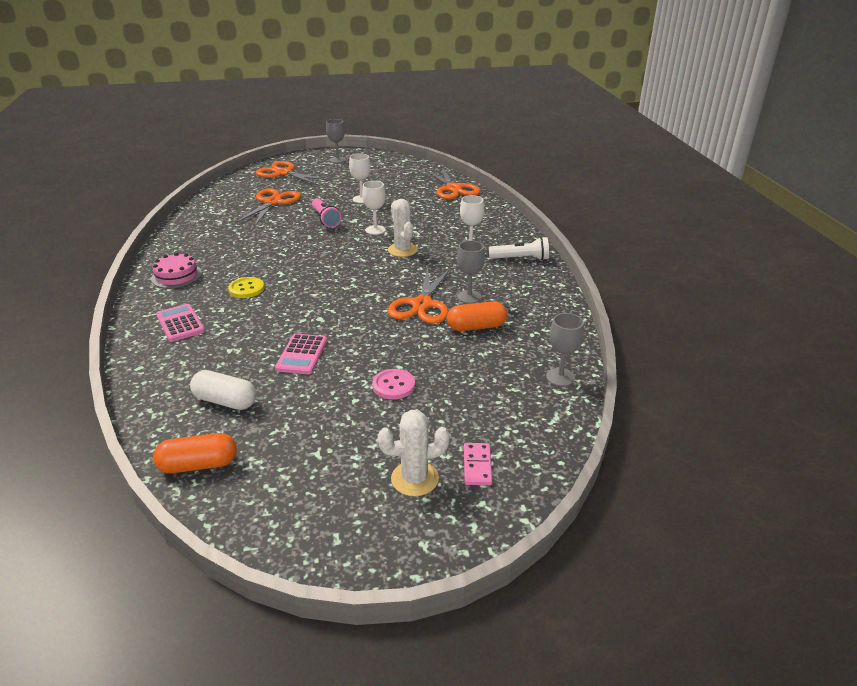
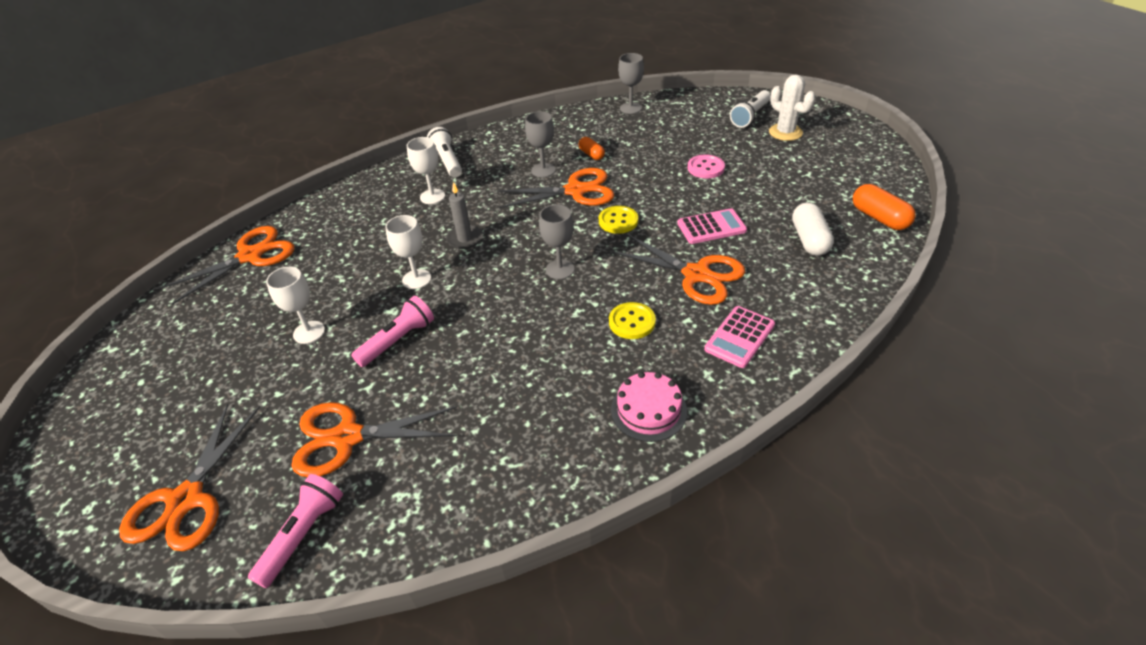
camera: 110 degrees left, 10 degrees up
grey goblet [326,119,346,163] -> grey goblet moved to [539,205,575,279]
white cactus [388,199,418,257] -> grey candle [446,182,483,249]
orange capsule [447,301,507,331] -> orange capsule [579,137,605,160], size x0.61
pink domino [464,443,492,485] -> white flashlight [730,90,771,128]
none -> pink flashlight [248,474,343,588]
none -> yellow button [599,206,638,234]
none -> orange scissors [611,234,745,305]

